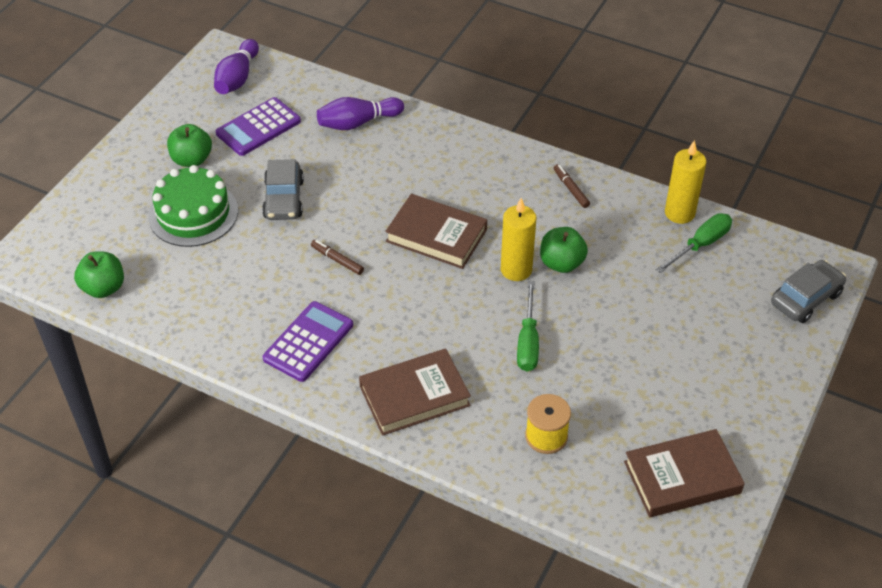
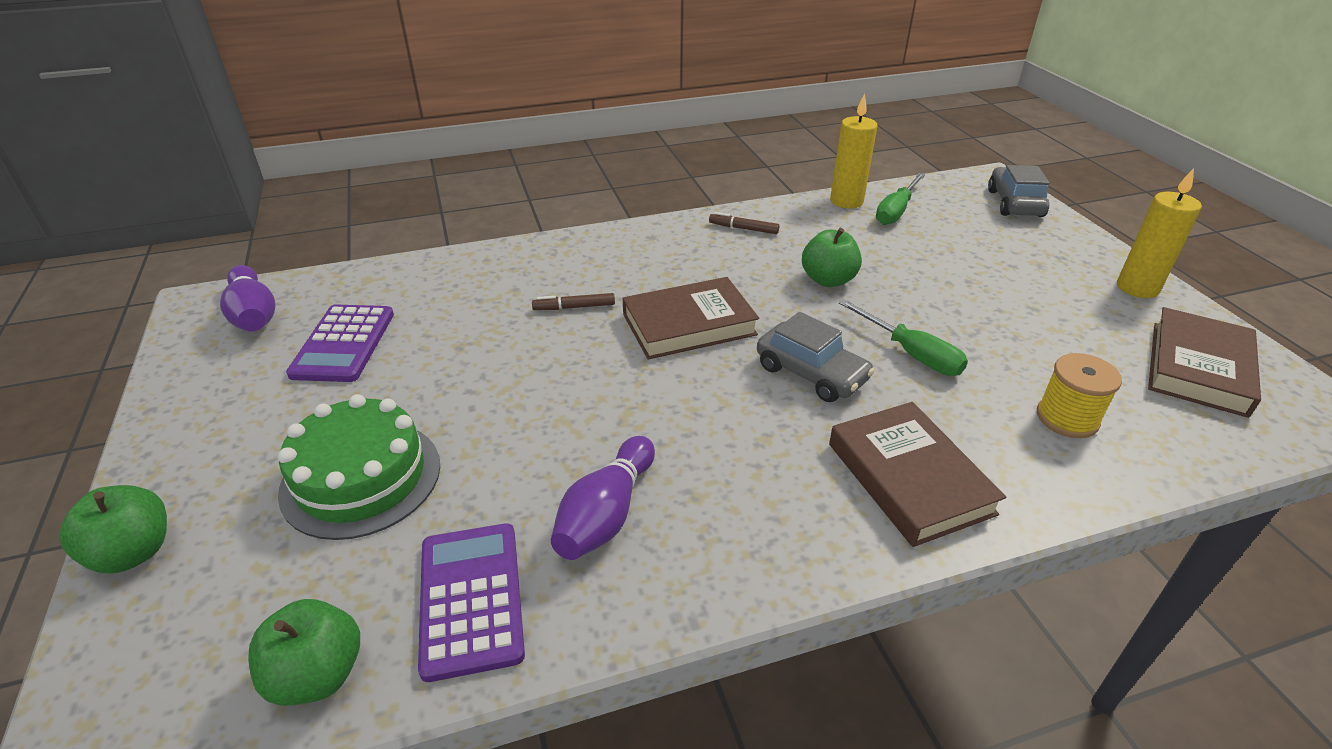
camera: 45 degrees left, 10 degrees down
green apple [167,124,212,167] -> green apple moved to [60,485,167,574]
grey car [262,159,304,220] -> grey car moved to [757,312,875,402]
purple calculator [263,301,353,382] -> purple calculator moved to [418,523,525,682]
brown marker [311,240,364,275] -> brown marker moved to [532,293,615,310]
purple bowling pin [317,97,404,130] -> purple bowling pin moved to [551,436,655,560]
brown book [359,348,471,436] -> brown book turned 45 degrees counterclockwise [829,402,1006,547]
yellow candle [501,198,537,281] -> yellow candle moved to [1117,168,1202,298]
green screwdriver [656,213,732,273] -> green screwdriver turned 150 degrees counterclockwise [876,173,925,225]

